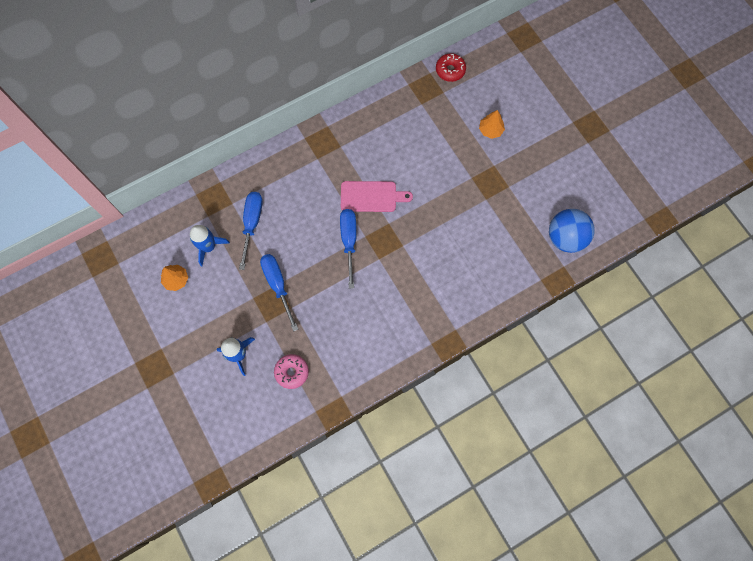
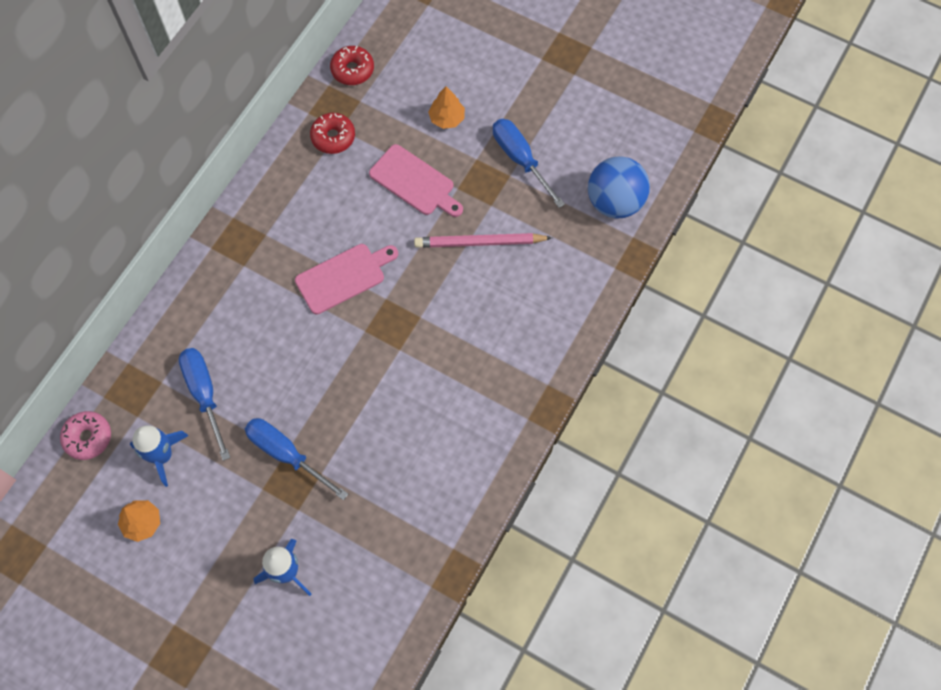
camera: 30 degrees left, 5 degrees down
pink donut [274,354,309,389] -> pink donut moved to [60,411,111,460]
blue screwdriver [340,209,357,289] -> blue screwdriver moved to [493,119,565,208]
none -> red donut [310,113,355,154]
none -> pink cutting board [369,144,463,217]
none -> pink pencil [414,233,552,248]

